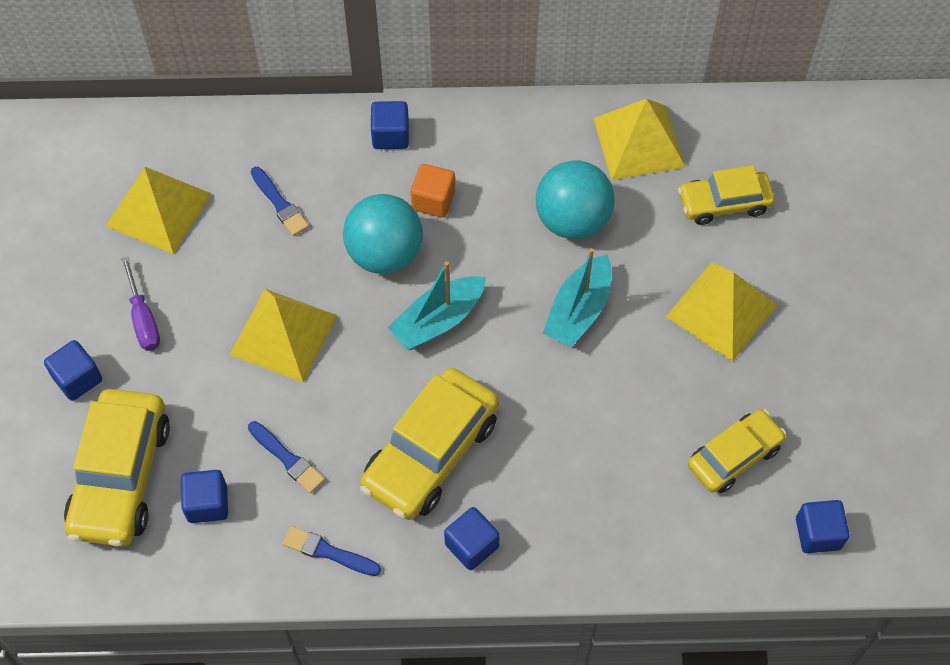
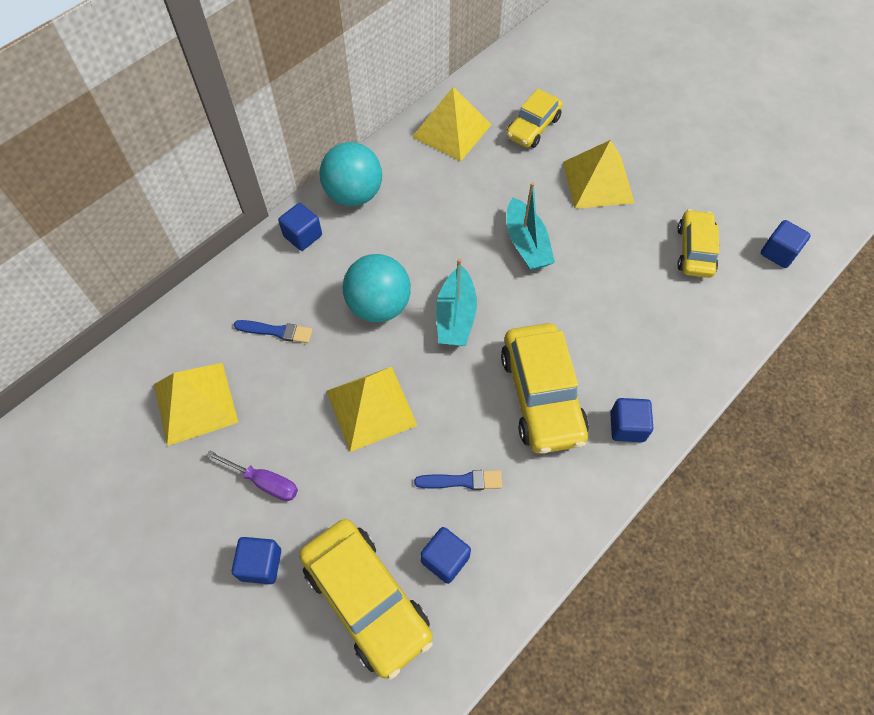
camera: 45 degrees left, 0 degrees up
blue brush [283,526,381,576] -> none
orange cube [410,164,455,217] -> none
turquoise ball [536,160,615,240] -> turquoise ball moved to [319,142,382,206]

